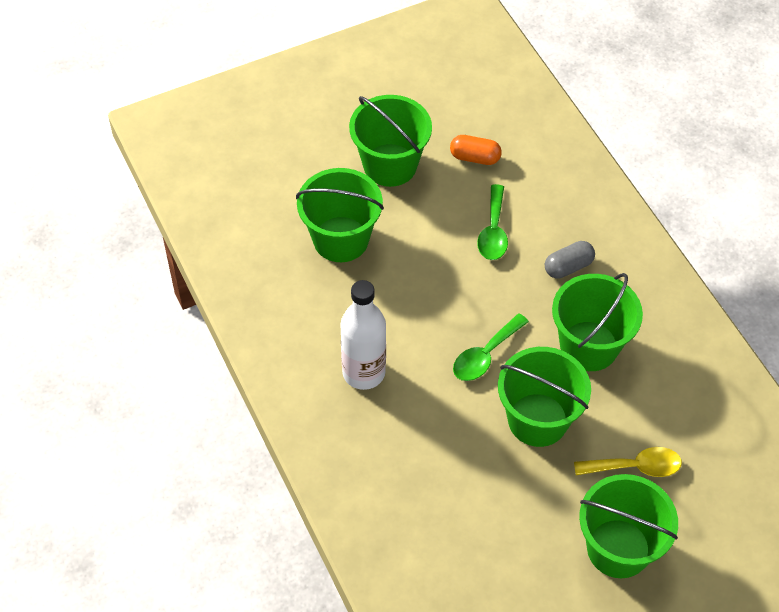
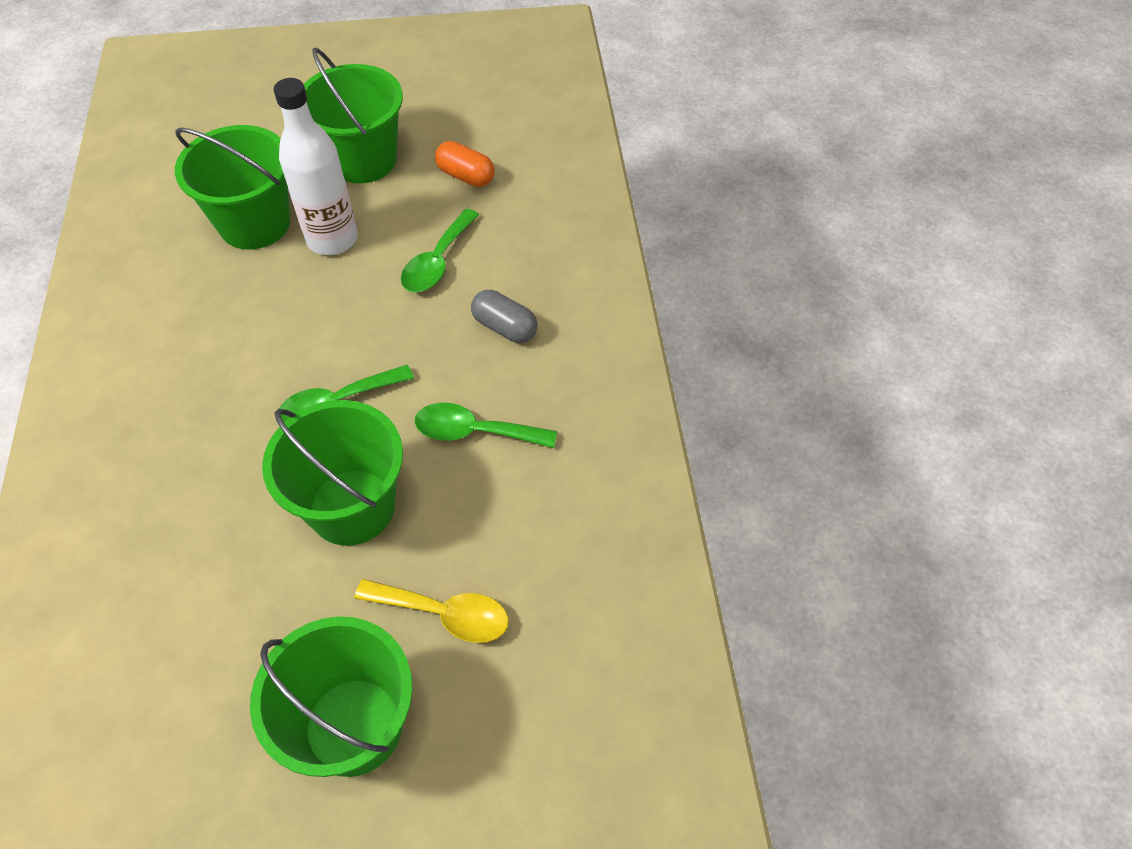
camera: 20 degrees right, 0 degrees up
white bottle [340,280,386,390] -> white bottle moved to [273,78,358,255]
grey capsule [545,241,595,279] -> grey capsule turned 45 degrees clockwise [471,290,538,343]
green bucket [552,273,643,371] -> green spoon [415,403,557,448]

